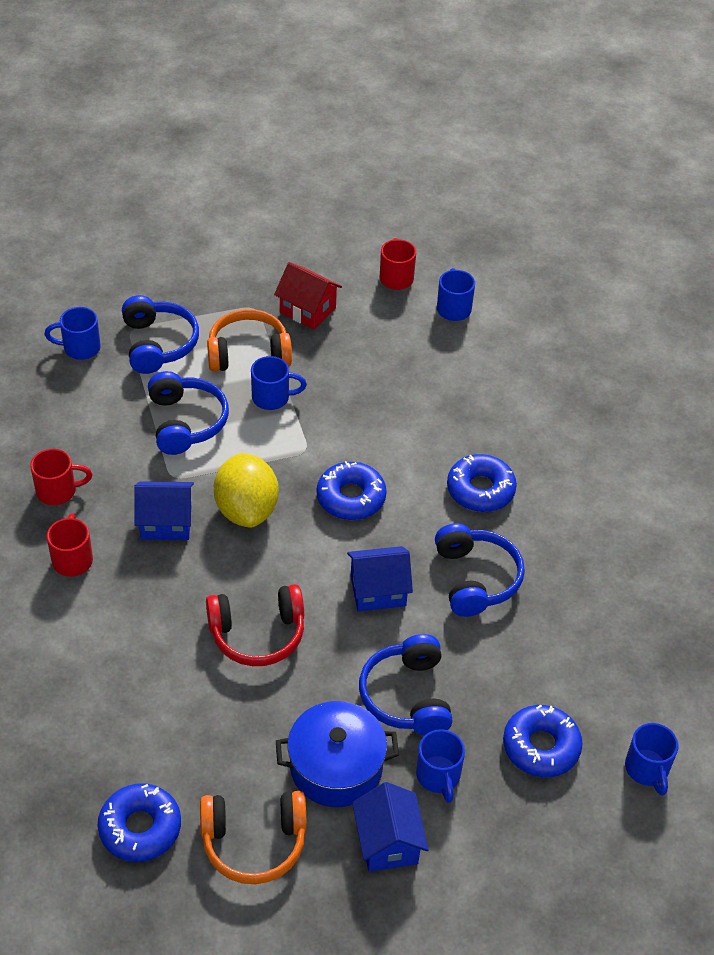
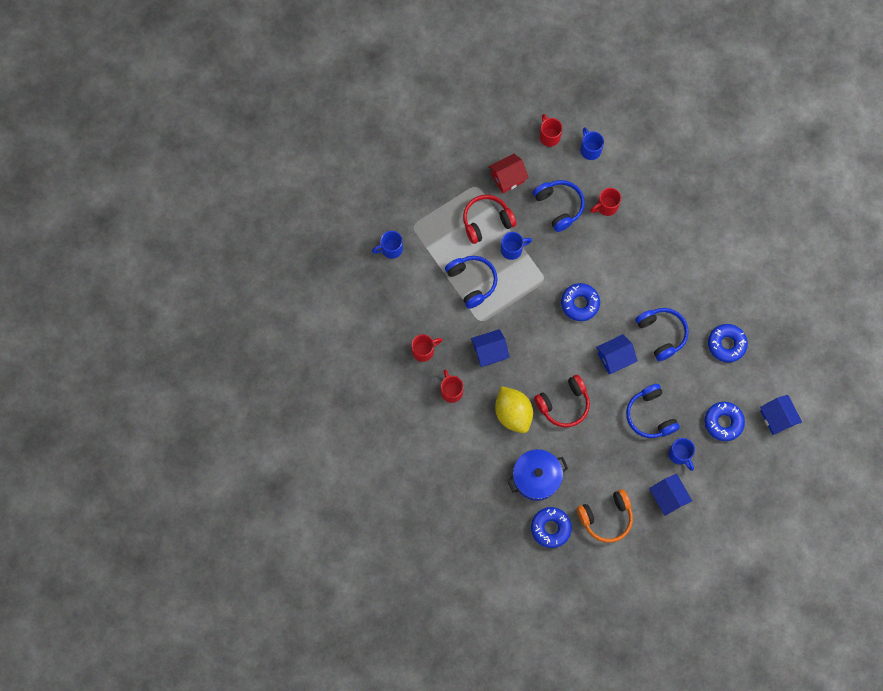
camera: 15 degrees left, 25 degrees up
blue headphones [122,295,199,374] -> blue headphones moved to [533,180,585,232]
orange headphones [207,309,292,372] -> red headphones [463,195,516,244]
yellow lemon [214,453,279,528] -> yellow lemon moved to [495,386,533,433]
red house [274,262,342,330] -> red house turned 45 degrees counterclockwise [489,154,529,193]
blue pot [276,701,399,807] -> blue pot moved to [507,449,568,501]
blue donut [447,454,517,512] -> blue donut moved to [708,324,748,362]
blue mug [625,723,678,796] -> blue house [760,395,802,435]
none -> red mug [590,188,621,216]

